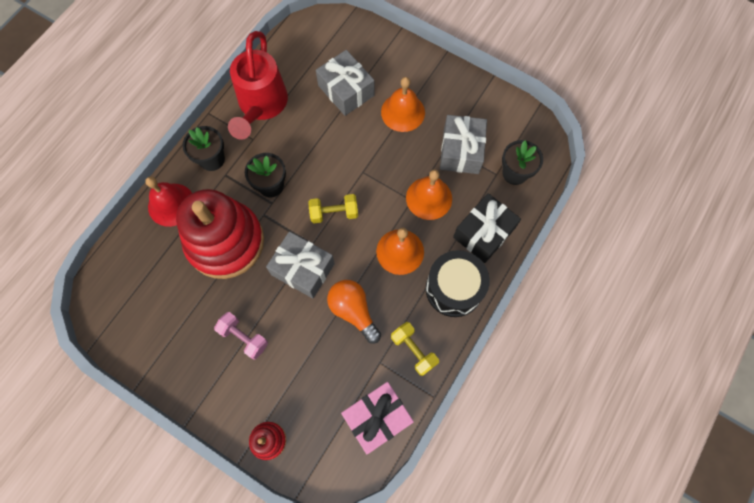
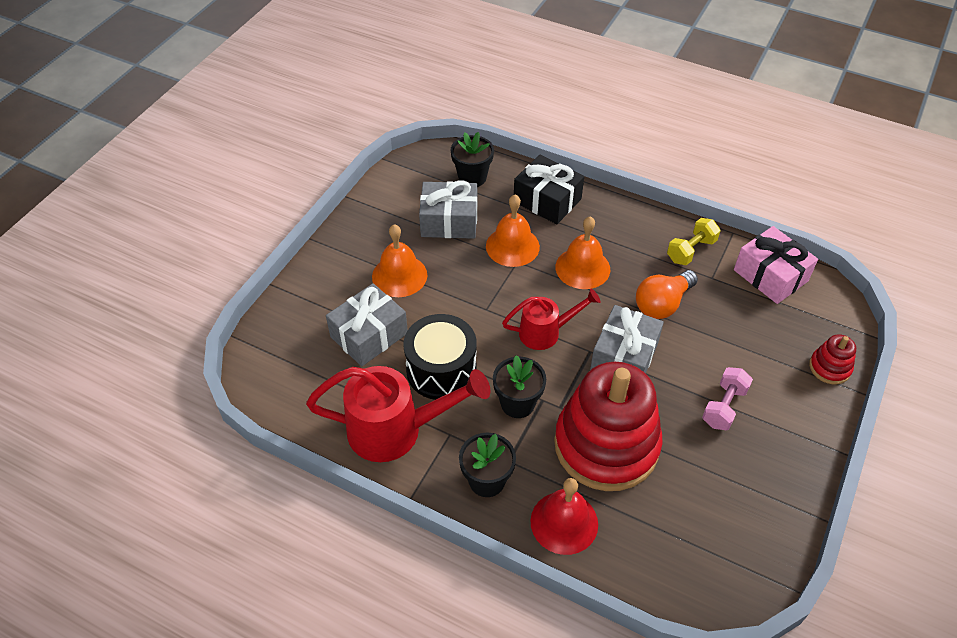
camera: 95 degrees left, 20 degrees down
yellow dumbbell [308,194,358,223] -> red watering can [502,289,600,350]
black drum [426,250,490,317] -> black drum moved to [403,314,477,400]

